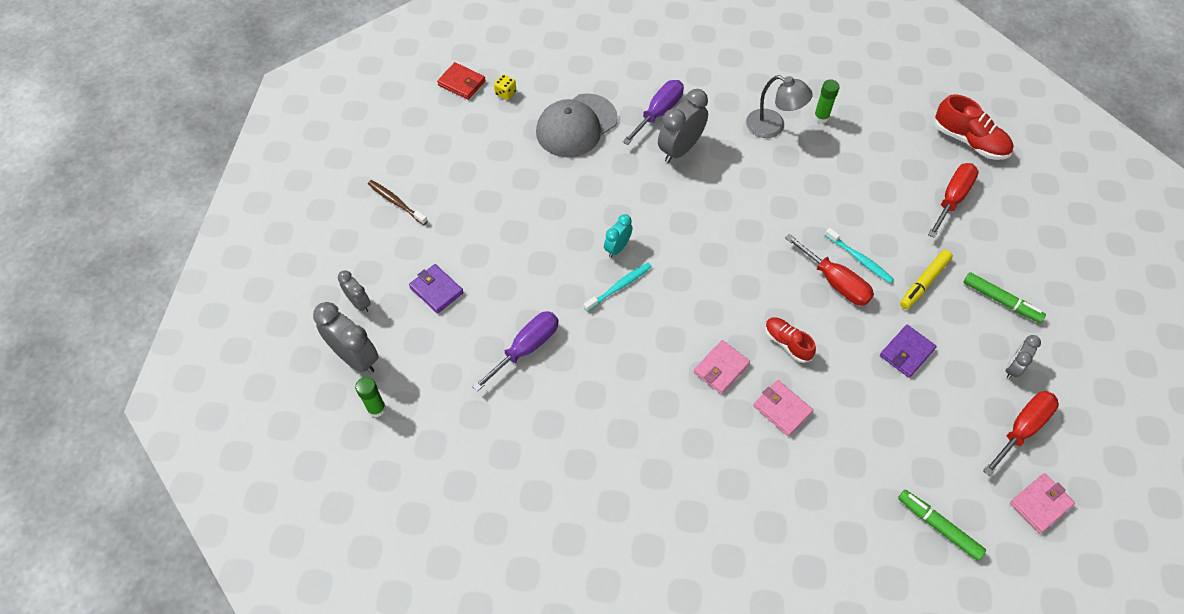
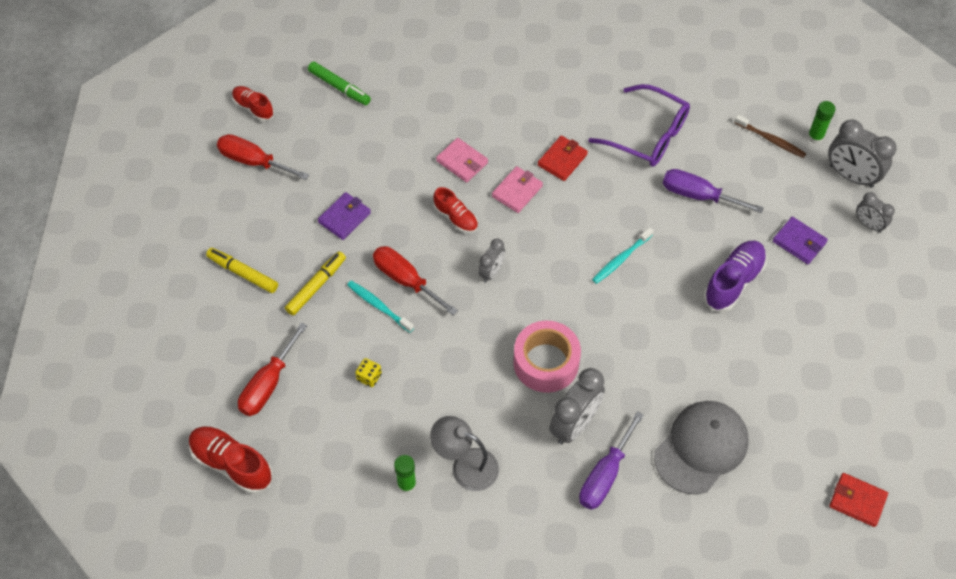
camera: 175 degrees right, 0 degrees up
brown toothbrush [368,180,428,225] -> brown toothbrush moved to [734,115,806,158]
purple screwdriver [472,311,559,392] -> purple screwdriver turned 75 degrees clockwise [663,169,764,213]
yellow dice [494,74,516,100] -> yellow dice moved to [355,358,382,387]
turquoise clock [604,214,633,257] -> none
green marker [963,272,1046,323] -> yellow marker [206,248,278,293]
red screwdriver [983,391,1059,476] -> red screwdriver turned 75 degrees clockwise [217,134,309,180]
grey clock [1006,335,1041,379] -> grey clock moved to [478,239,505,283]
pink wallet [1010,473,1075,533] -> red shoe [232,86,274,121]
none -> pink tape [513,321,581,393]
none -> red wallet [538,136,588,181]
none -> purple glasses [588,84,690,167]
none -> purple shoe [703,240,767,312]

